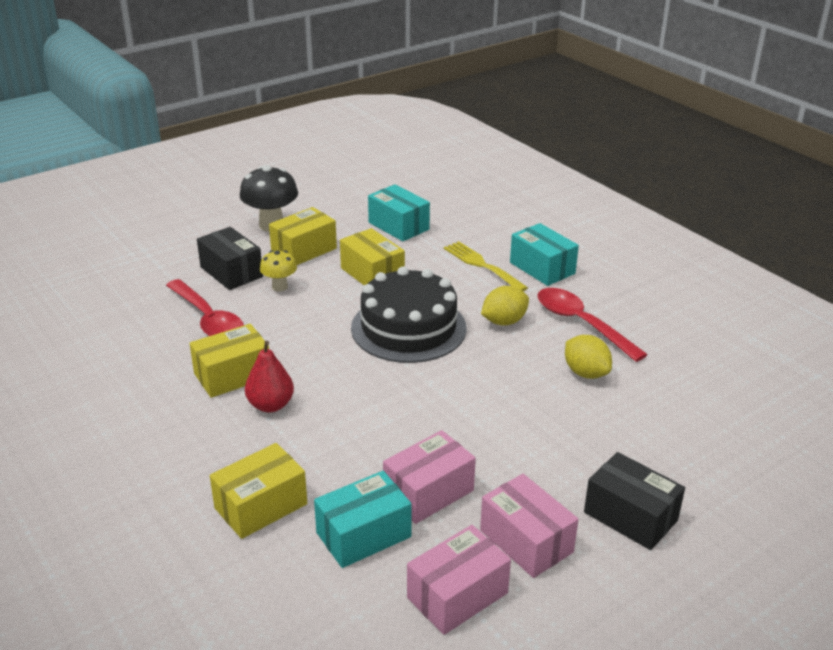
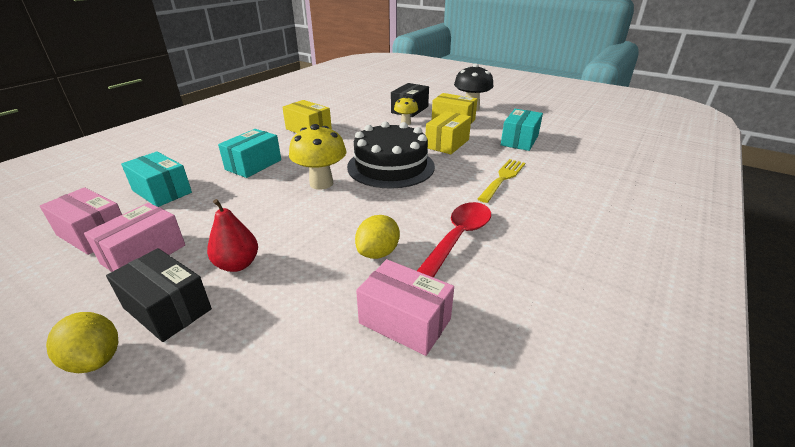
camera: 70 degrees right, 0 degrees up
red spoon [166,279,244,336] -> none
yellow box [210,443,307,539] -> none
red pear [245,341,294,412] -> red pear moved to [207,199,258,272]
pink box [383,430,476,524] -> pink box moved to [356,259,454,356]
yellow lemon [481,286,529,326] -> yellow lemon moved to [46,312,118,373]
turquoise box [510,223,579,286] -> turquoise box moved to [218,129,281,178]
black box [584,452,685,550] -> black box turned 75 degrees counterclockwise [106,248,212,342]
none -> yellow mushroom [289,124,346,190]

